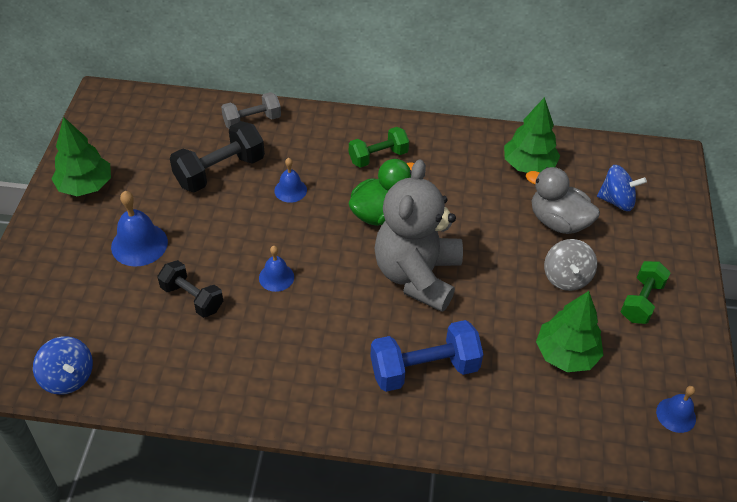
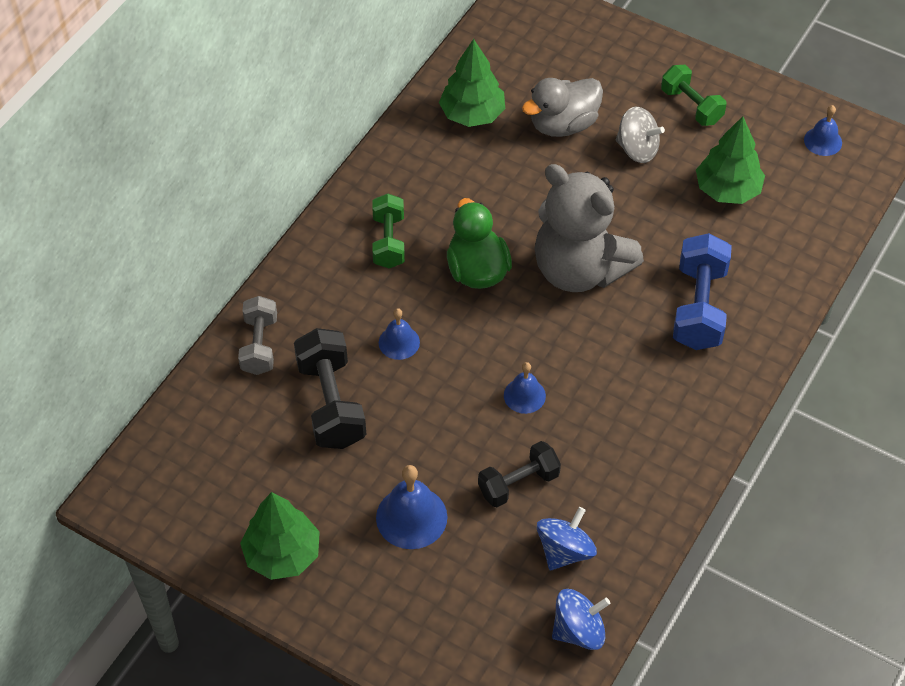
camera: 65 degrees left, 5 degrees up
blue spinning top [597,165,647,211] -> blue spinning top moved to [537,507,597,570]

